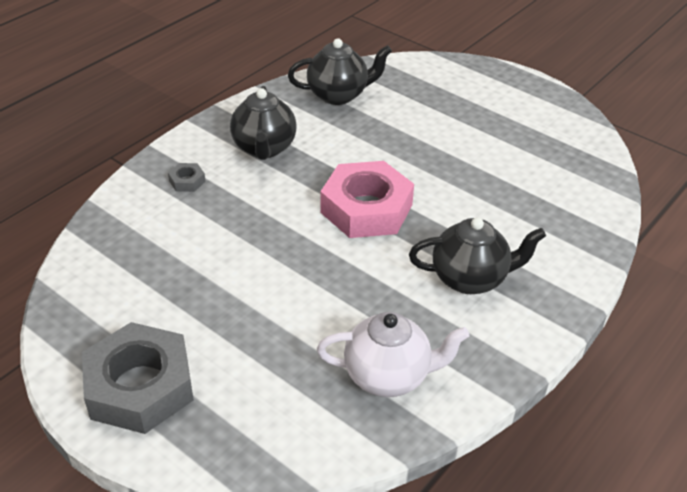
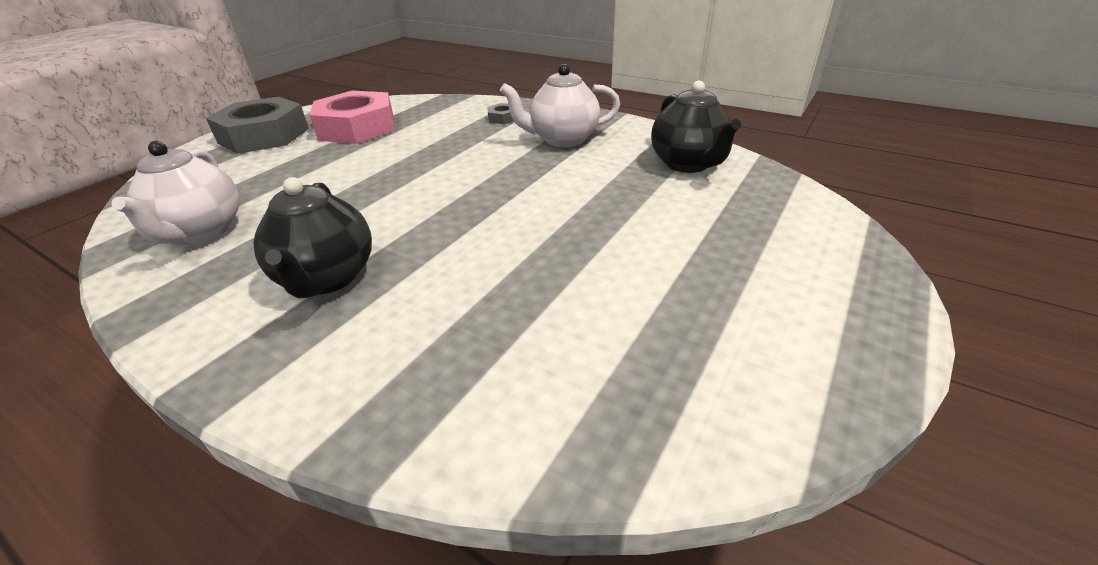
camera: 85 degrees right, 5 degrees down
black teapot [230,86,297,160] -> white teapot [500,64,620,147]
pink nut [320,161,414,238] -> pink nut moved to [310,91,395,144]

